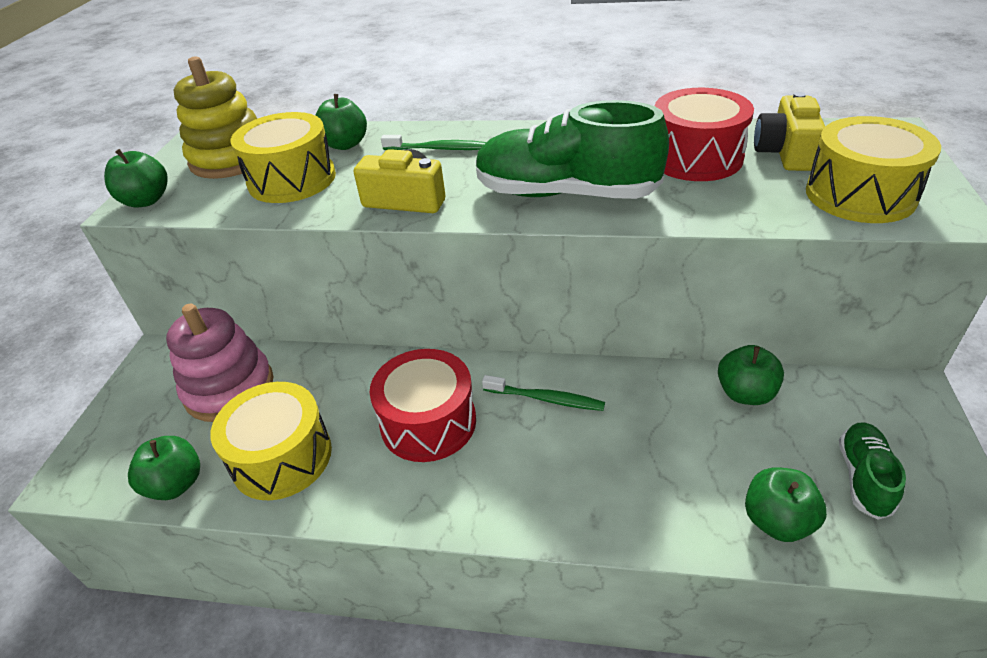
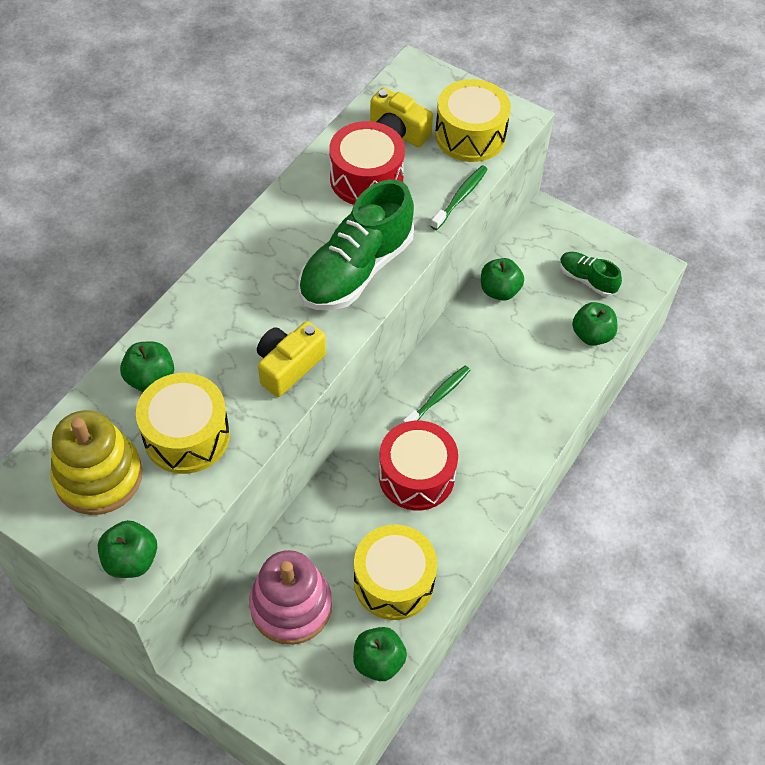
camera: 70 degrees left, 15 degrees up
green toothbrush [381,135,486,150] -> green toothbrush moved to [431,166,488,230]

